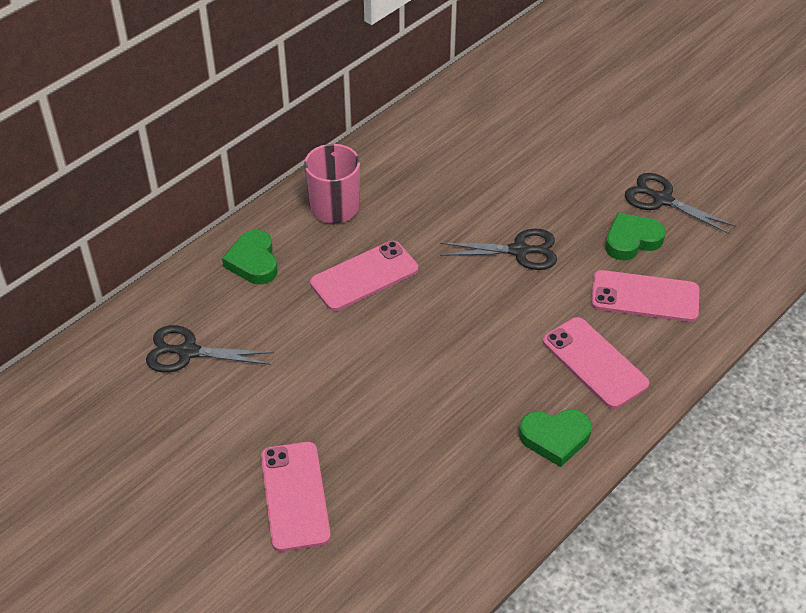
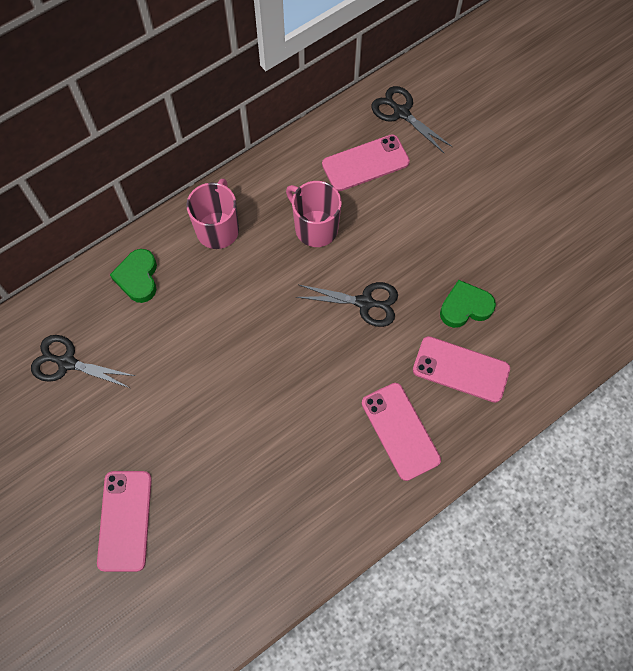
camera: 10 degrees right, 20 degrees up
pink phone [310,241,418,311] -> pink phone moved to [322,134,410,191]
green heart [519,409,592,467] -> none
black scissors [625,173,736,234] -> black scissors moved to [371,86,453,153]
none -> pink mug [286,181,342,247]

